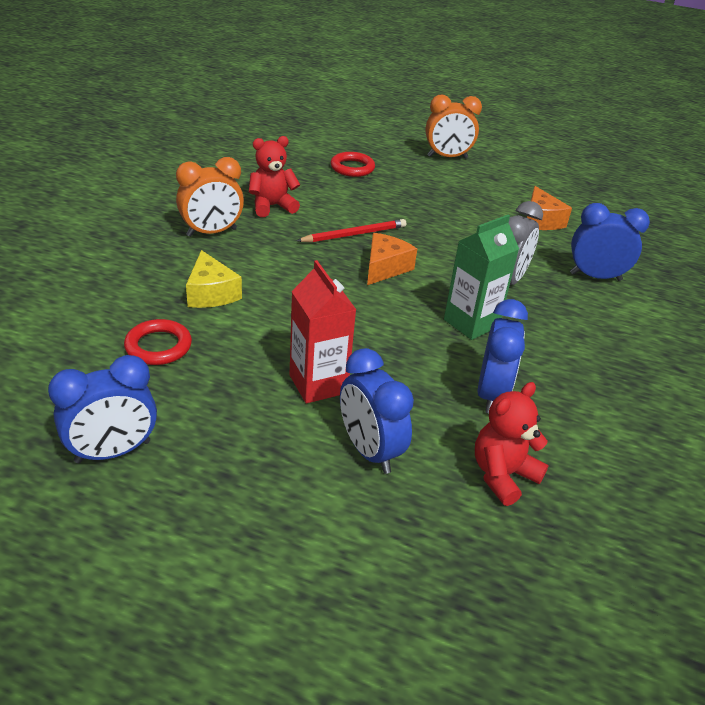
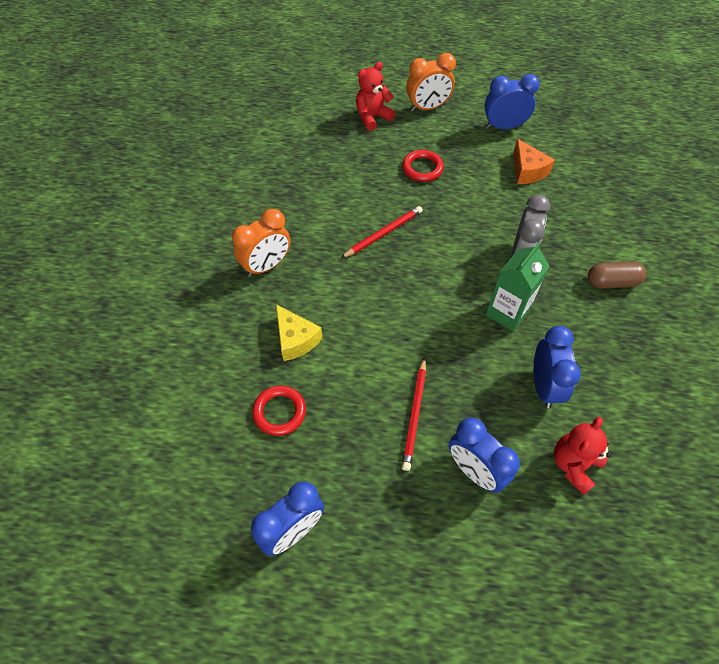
camera: 10 degrees left, 20 degrees up
red teddy bear [249,136,300,217] -> red teddy bear moved to [356,62,395,131]
red carton [290,260,356,404] -> red pencil [402,357,426,471]
red ring [330,152,375,177] -> red ring moved to [402,150,444,182]
orange cheese [367,233,417,285] -> none
blue clock [570,203,650,281] -> blue clock moved to [484,74,540,129]
none -> brown capsule [588,261,646,288]

